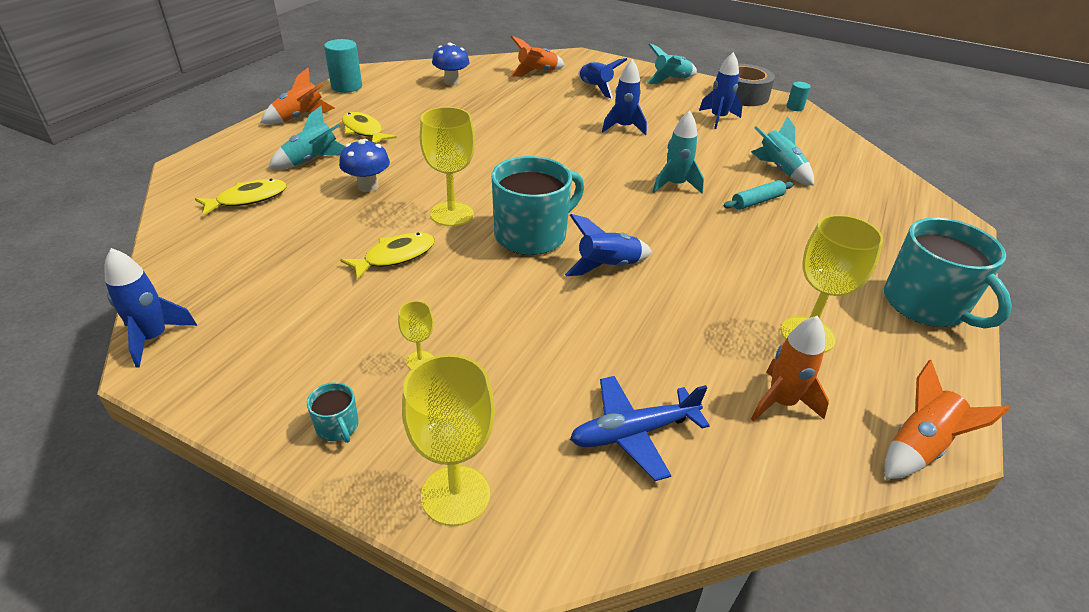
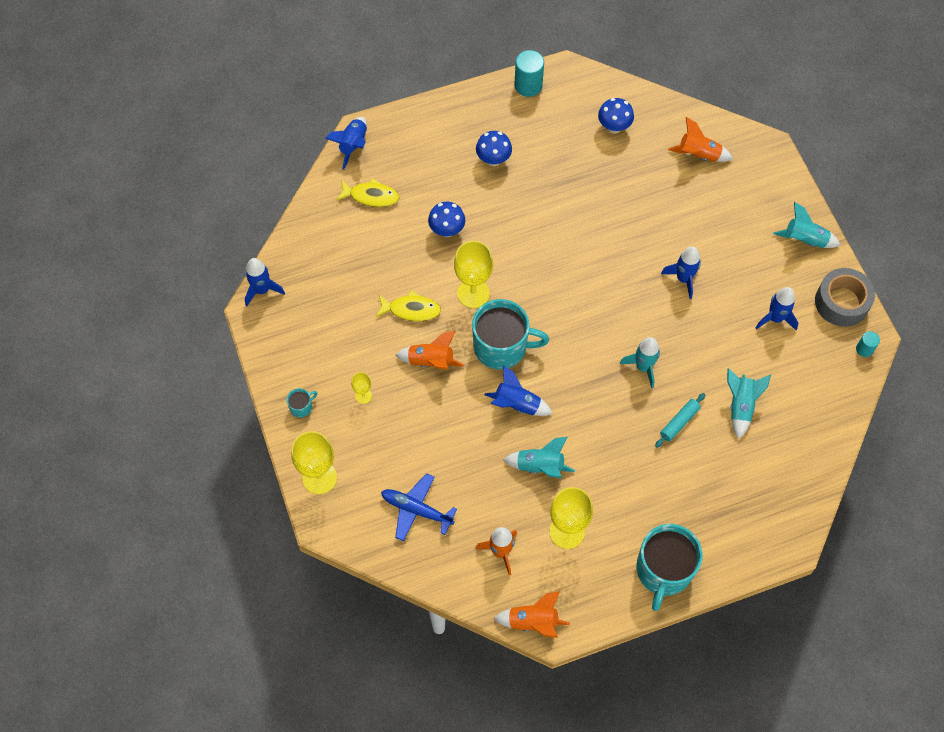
camera: 45 degrees right, 25 degrees up
orange rocket [260,68,335,124] -> orange rocket moved to [396,331,464,369]
turquoise rocket [268,106,345,170] -> turquoise rocket moved to [503,437,575,478]
turquoise mug [307,382,359,443] -> turquoise mug turned 135 degrees counterclockwise [287,388,317,418]
yellow fish [342,112,397,143] -> blue mushroom [476,131,512,166]
blue rocket [578,58,628,98] -> blue rocket moved to [325,117,367,170]
turquoise rolling pin [723,180,793,210] -> turquoise rolling pin turned 60 degrees counterclockwise [655,393,705,448]

